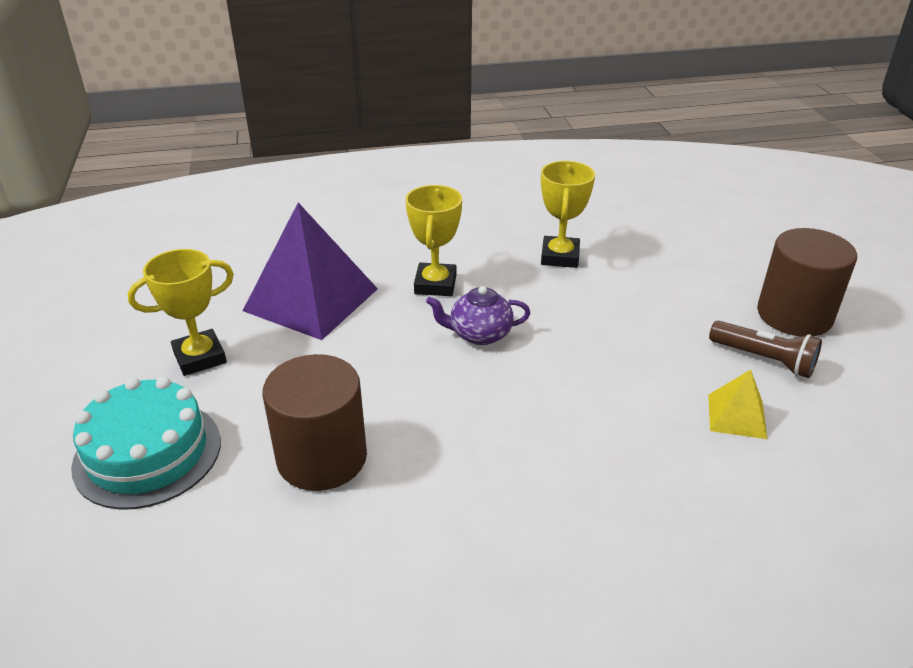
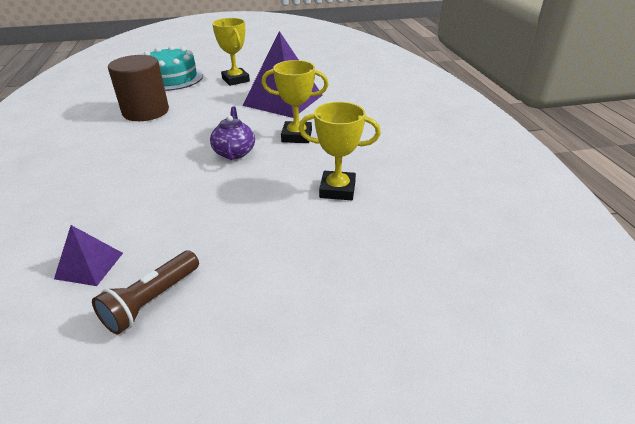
camera: 90 degrees right, 0 degrees up
yellow pyramid [708,370,767,439] -> purple pyramid [54,225,123,286]
brown cylinder [757,228,857,337] -> none

